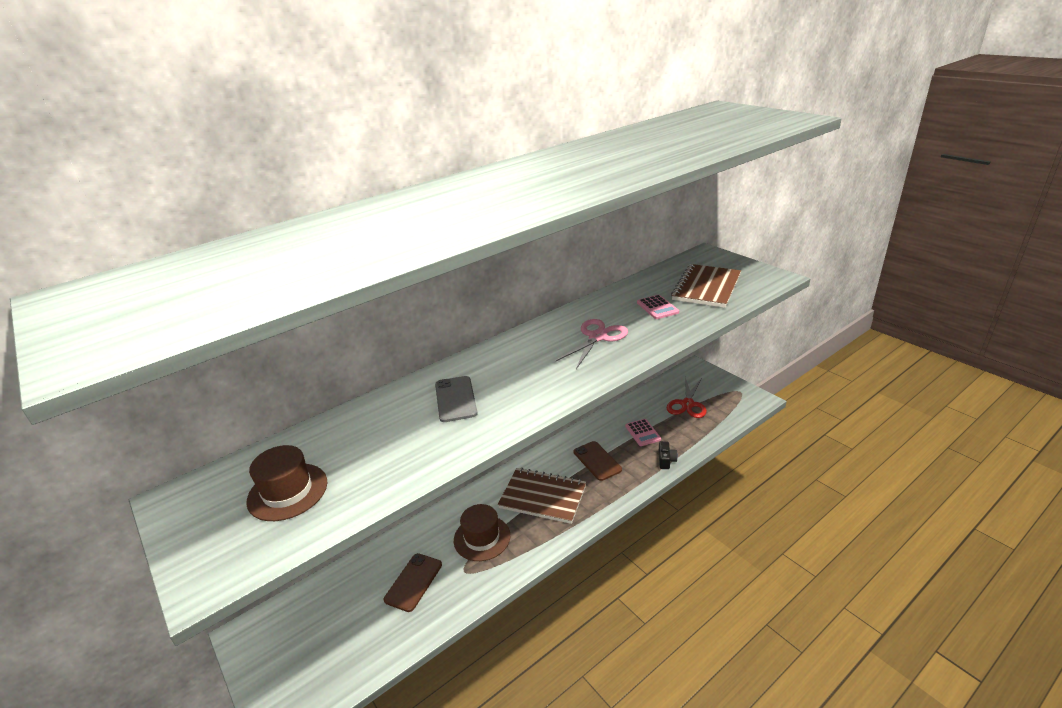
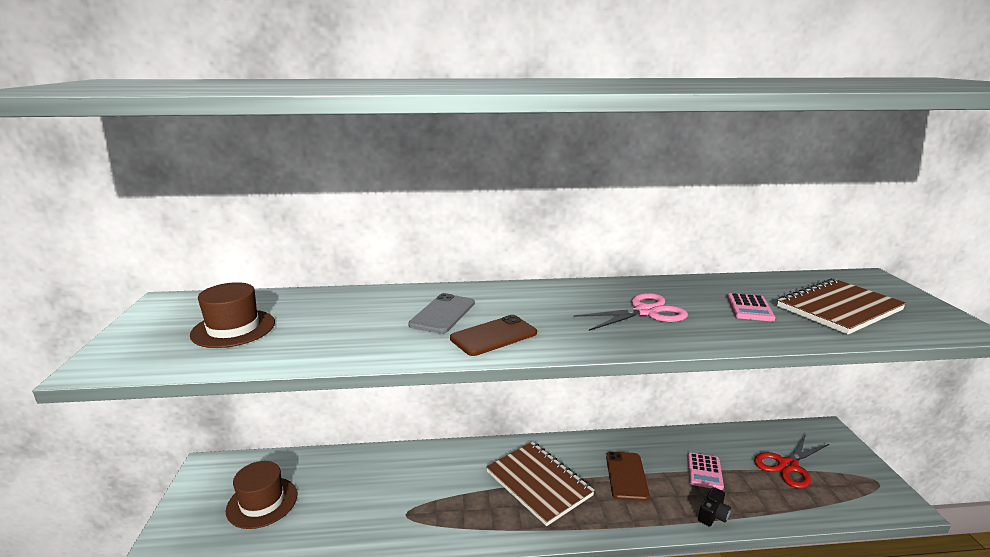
camera: 30 degrees right, 10 degrees down
brown phone [384,553,442,612] -> brown phone moved to [450,315,537,356]
brown hat [454,504,510,561] -> brown hat moved to [226,461,297,529]

